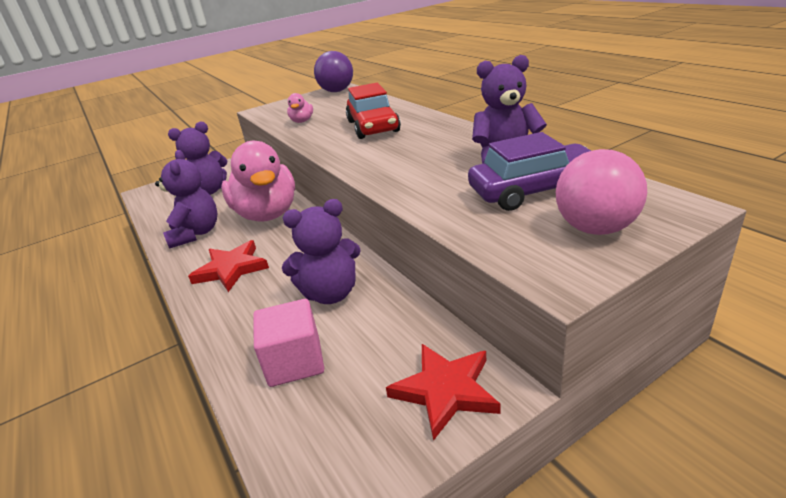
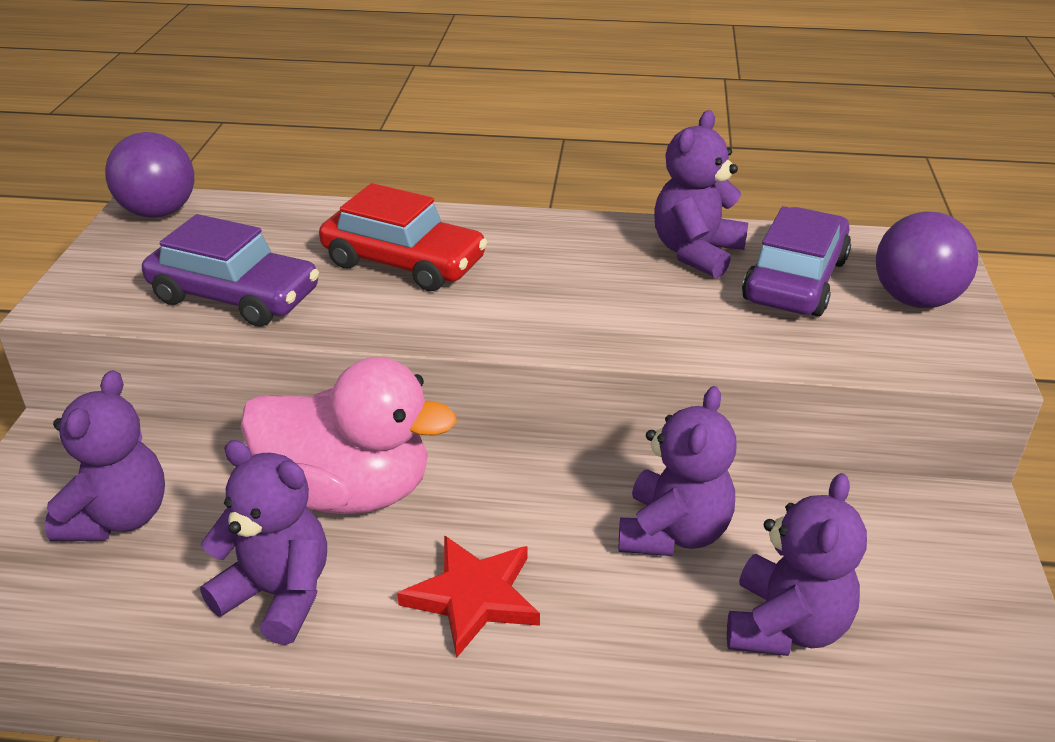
camera: 55 degrees left, 5 degrees up
pink cube [253,299,324,387] -> purple teddy bear [727,473,867,656]
pink duck [287,93,313,123] -> purple car [142,214,319,327]
red star [386,344,501,441] -> none
pink ball [556,149,647,235] -> purple ball [876,212,978,308]

